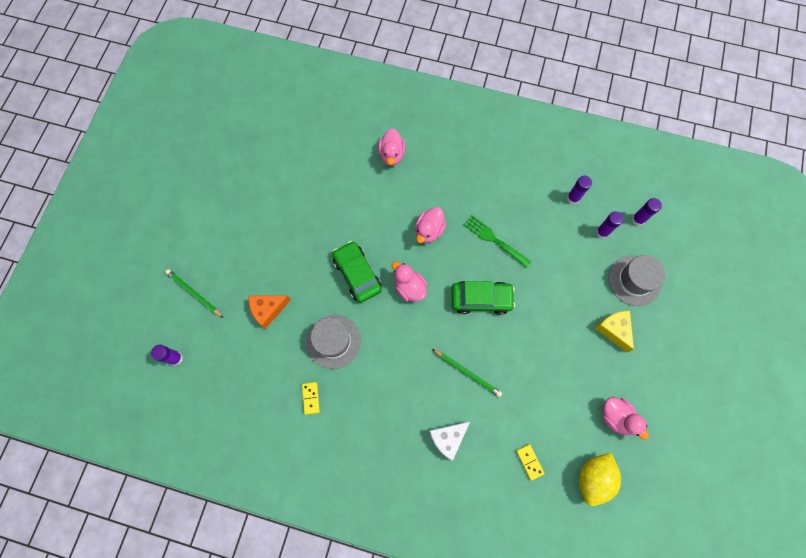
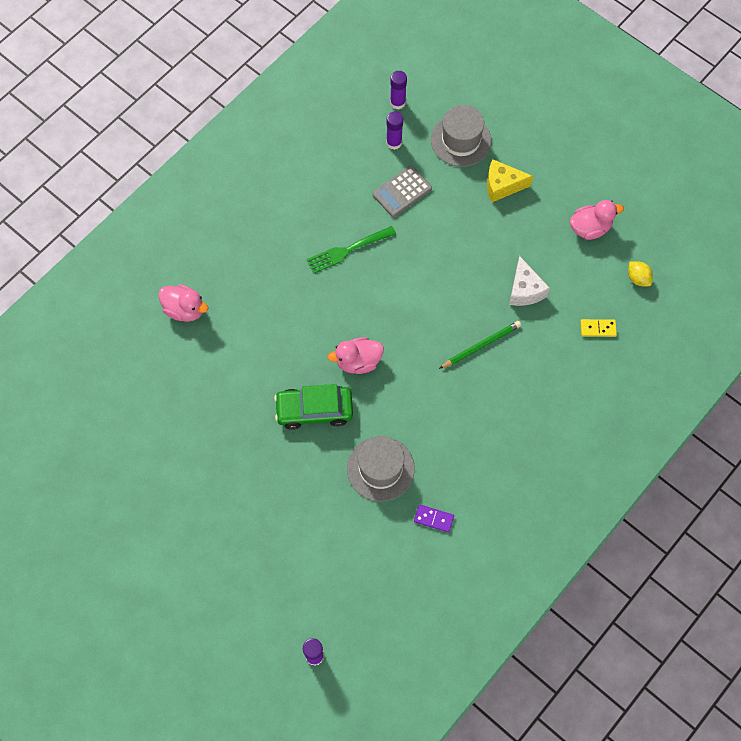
camera: 65 degrees left, 5 degrees down
green pencil [165,269,223,317] -> none
orange cheese [249,295,291,329] -> none
yellow domino [302,382,320,415] -> purple domino [414,505,454,533]
pink duck [415,207,446,243] -> none
white cheese [429,422,470,461] -> white cheese moved to [509,256,550,306]
green car [452,281,515,315] -> none
purple glue stick [567,176,592,204] -> none
yellow lemon [579,453,621,506] -> yellow lemon [628,261,653,286], size x0.54
none -> grey calculator [372,166,432,217]

